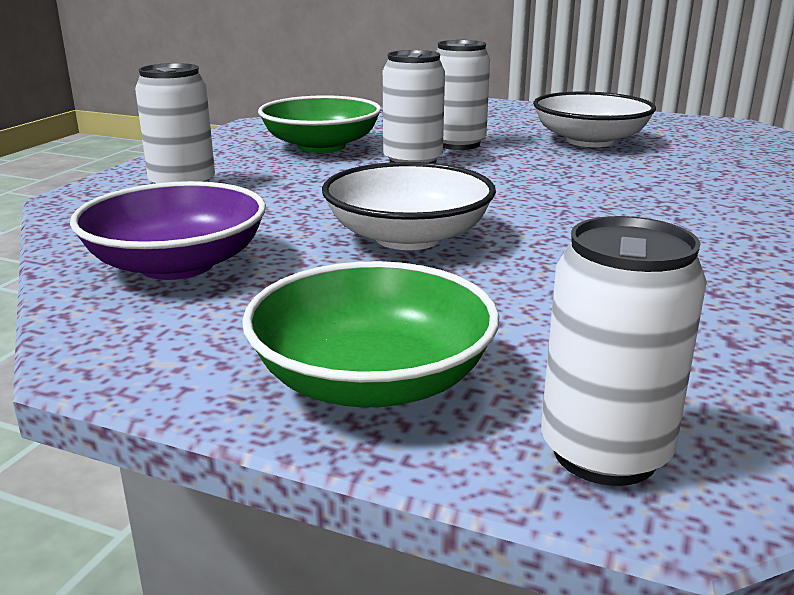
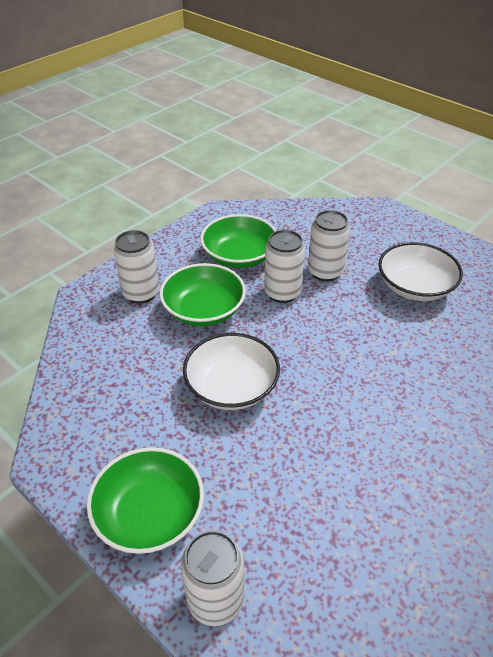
camera: 20 degrees right, 20 degrees up
purple bowl [70,181,266,280] -> none
none -> green bowl [160,263,246,326]

